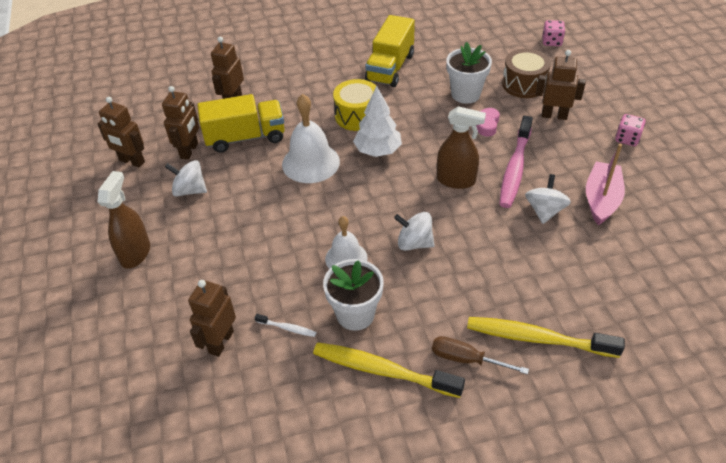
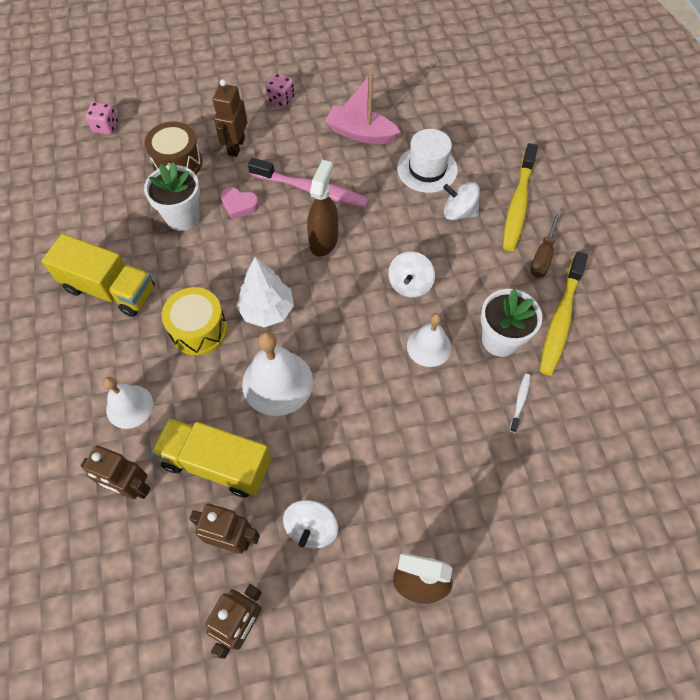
camera: 90 degrees left, 15 degrees up
brown robot [188,280,236,357] -> none
yellow truck [197,94,285,153] -> yellow truck turned 60 degrees counterclockwise [151,418,272,497]
white spinning top [525,174,571,224] -> white spinning top moved to [443,182,480,220]
none -> white bell [104,377,153,429]
none -> white hat [397,129,458,193]

